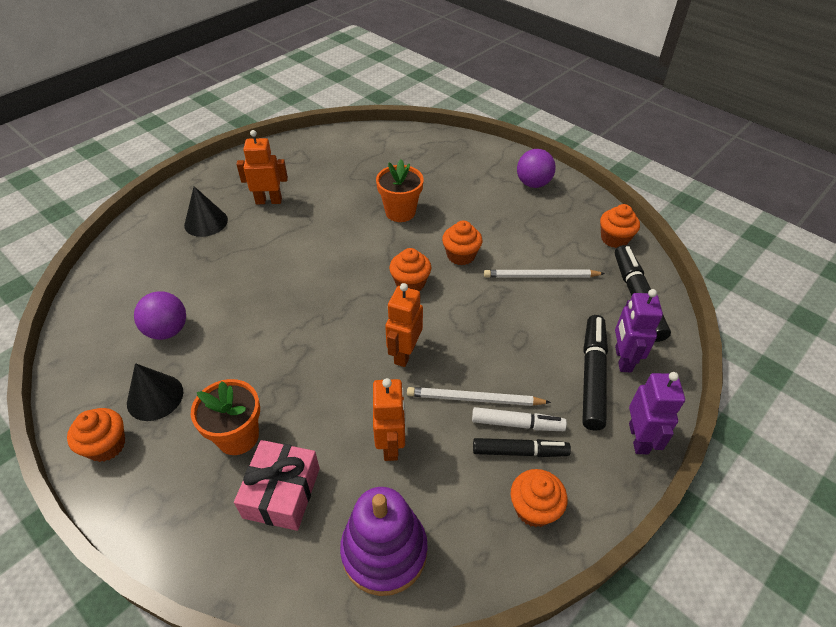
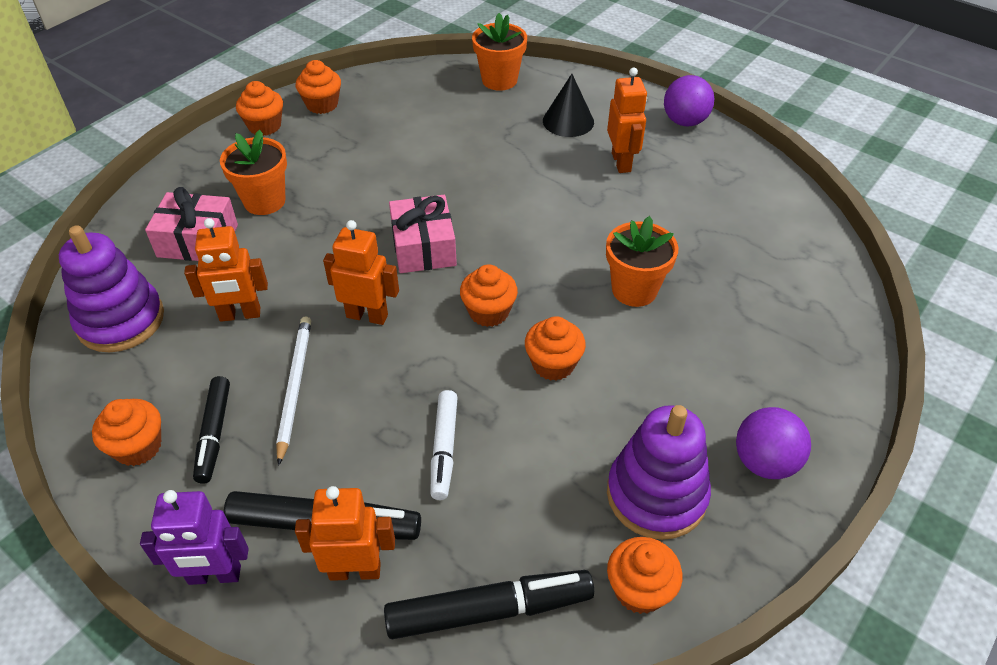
camera: 85 degrees right, 0 degrees up
black cone [127,363,183,421] -> none
purple ball [134,291,186,340] -> purple ball moved to [664,75,714,127]
white marker [472,407,567,431] -> white marker moved to [431,390,458,500]
white pencil [484,270,605,278] -> none
purple robot [615,289,663,372] -> orange robot [295,486,395,581]
none -> orange cupcake [296,60,341,114]
none -> pink gift [389,195,457,273]
none -> orange flower pot [472,13,527,91]
none -> purple stacking toy [607,405,711,540]

